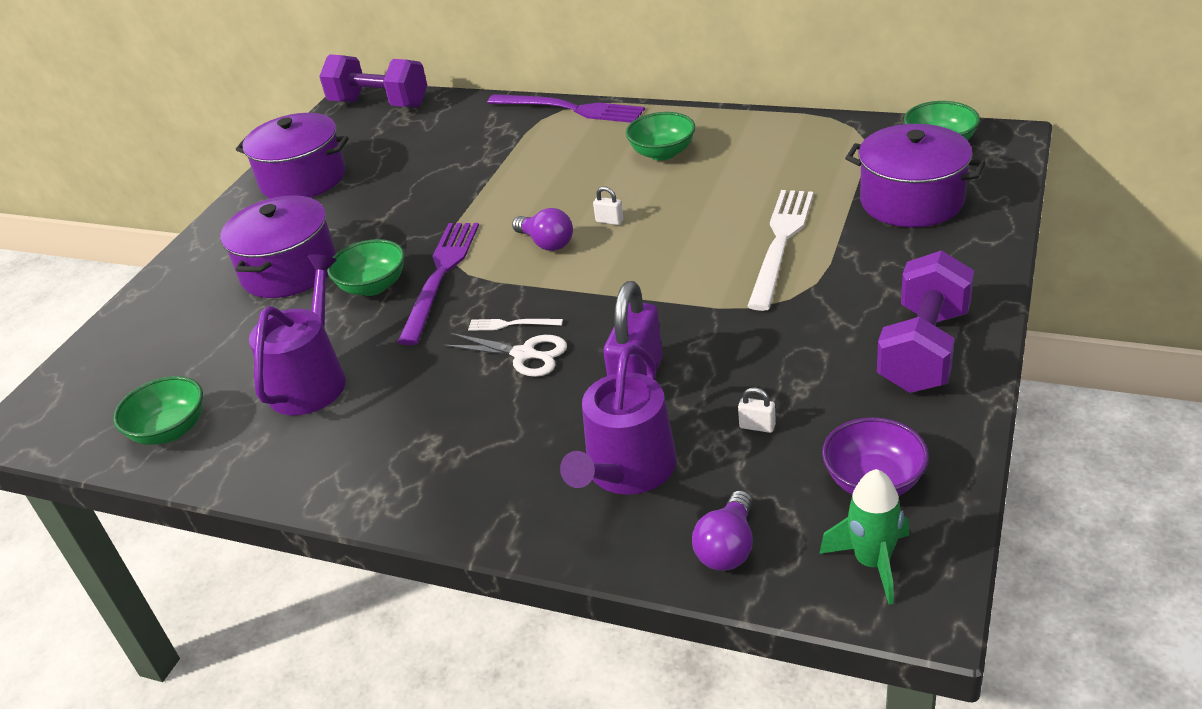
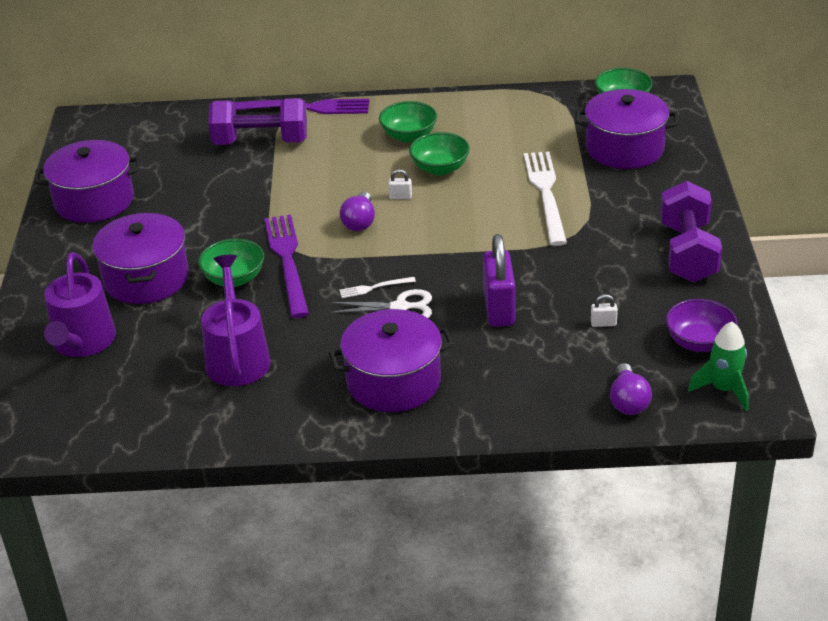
camera: 25 degrees left, 0 degrees up
green bowl [113,376,203,445] -> green bowl moved to [409,132,470,175]
purple dumbbell [319,54,427,108] -> purple dumbbell moved to [208,98,307,145]
purple light bulb [512,208,573,251] -> purple light bulb turned 75 degrees clockwise [339,192,375,231]
purple watering can [560,345,677,495] -> purple watering can moved to [44,252,116,357]
none -> purple pot [329,309,454,412]

